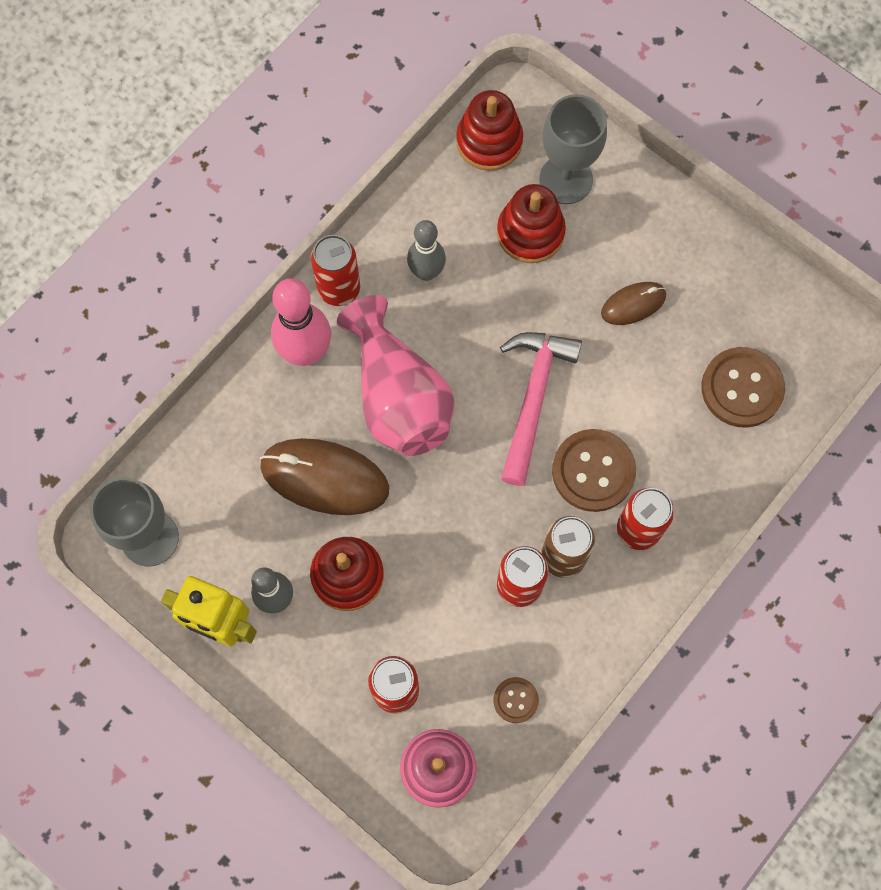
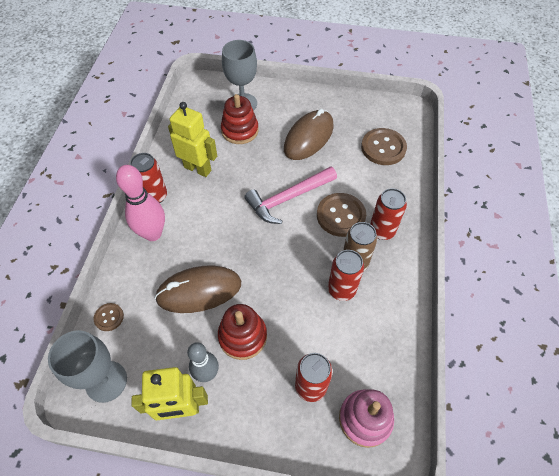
camera: 30 degrees left, 15 degrees down
pink vase [337,295,455,456] -> none
grey bowling pin [407,220,446,281] -> yellow robot [168,102,217,177]
red stacking toy [456,90,523,171] -> none
brown button [493,677,539,723] -> brown button moved to [93,303,124,331]
pink hammer [500,332,582,486] -> pink hammer turned 105 degrees counterclockwise [244,166,337,224]
brown mouse [601,282,666,325] -> brown mouse [284,109,334,160], size x1.82

